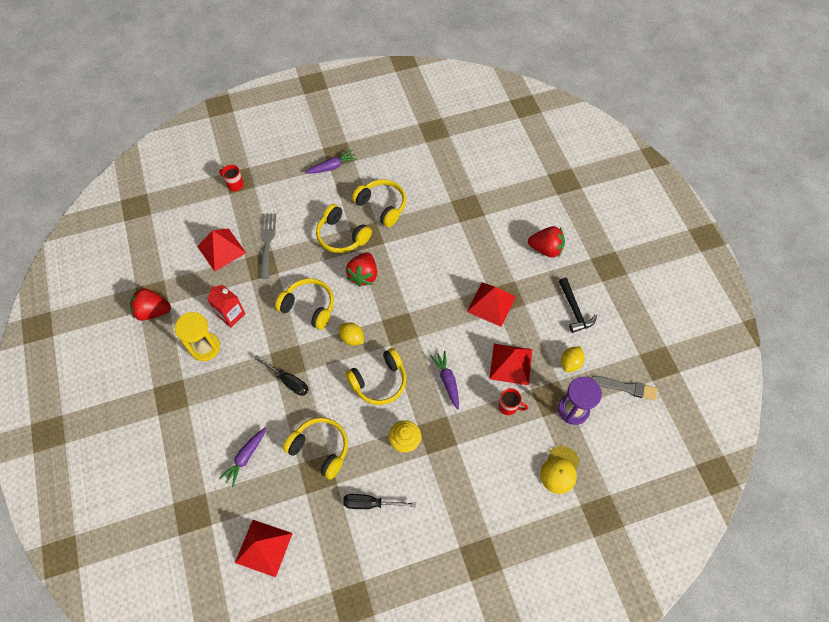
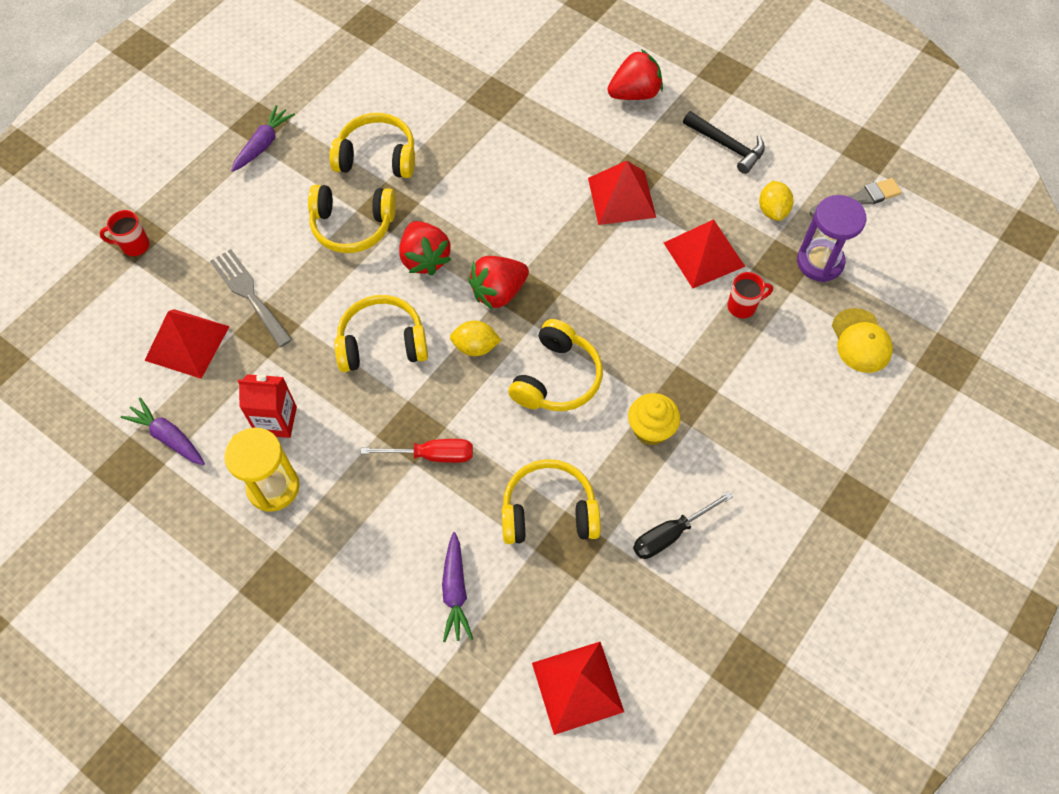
camera: 35 degrees left, 0 degrees up
red strawberry [130,288,171,321] -> red strawberry moved to [468,256,529,310]
black screwdriver [254,355,309,396] -> red screwdriver [361,439,473,463]
purple carrot [430,351,459,410] -> purple carrot moved to [121,398,205,466]

